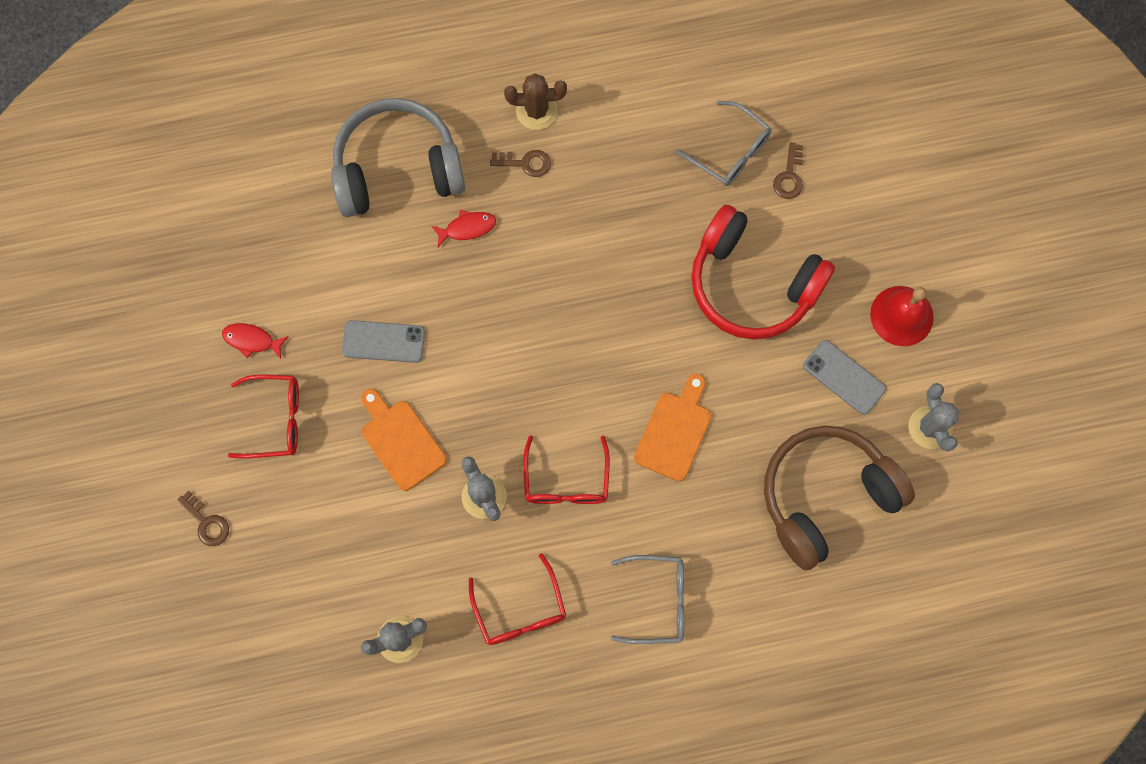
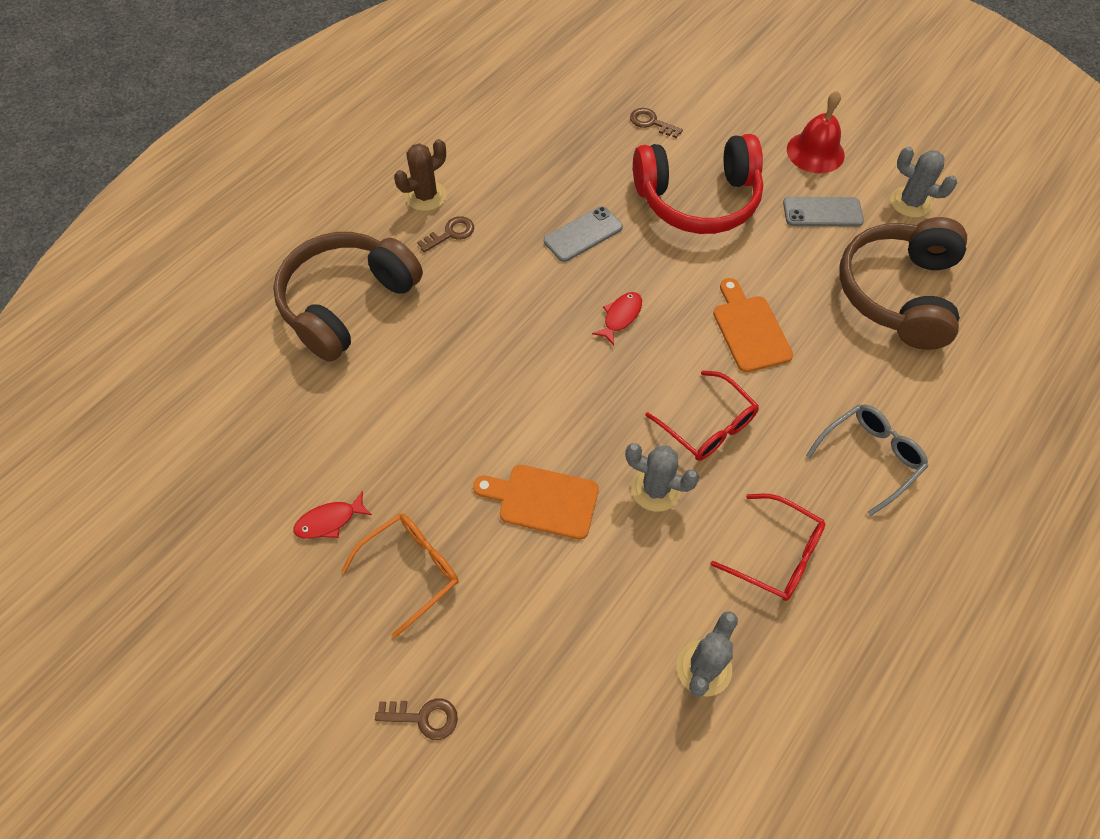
camera: 40 degrees left, 15 degrees down
red glasses [228,374,299,458] -> orange glasses [341,513,459,638]
grey headphones [331,98,465,217] -> brown headphones [273,232,423,362]
grey phone [342,320,425,363] -> grey phone moved to [544,206,623,262]
red fish [432,210,496,247] -> red fish moved to [592,292,642,345]
grey glasses [675,101,771,186] -> none
brown key [773,142,803,199] -> brown key turned 150 degrees clockwise [630,108,683,138]

